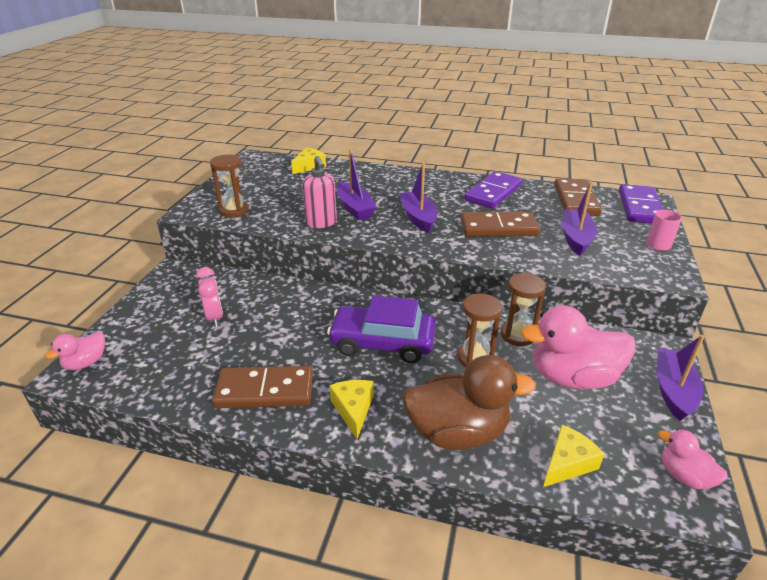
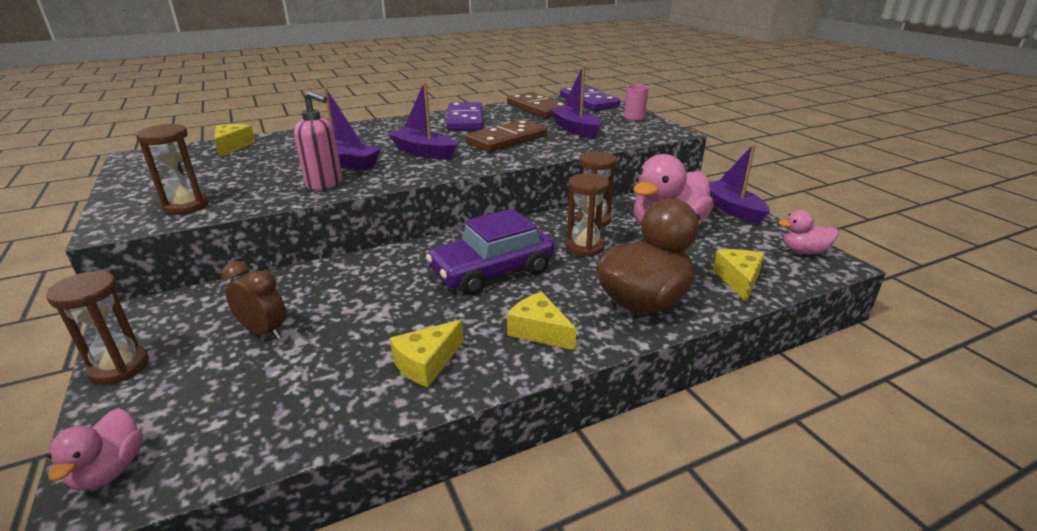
camera: 40 degrees left, 5 degrees down
pink clock [196,267,223,327] -> brown clock [221,261,286,340]
brown domino [212,366,313,408] -> yellow cheese [390,320,463,387]
none -> brown hourglass [46,271,149,385]

